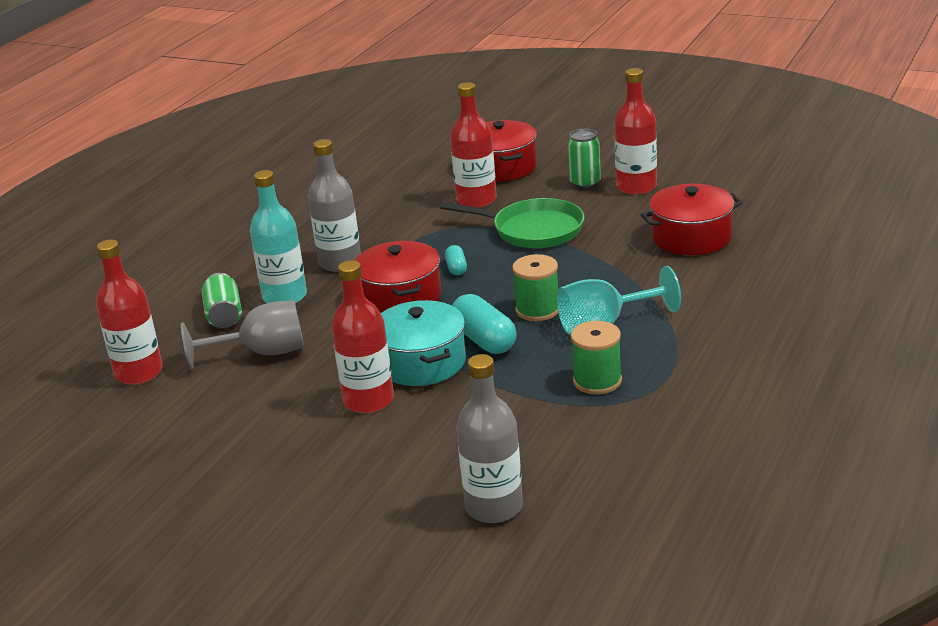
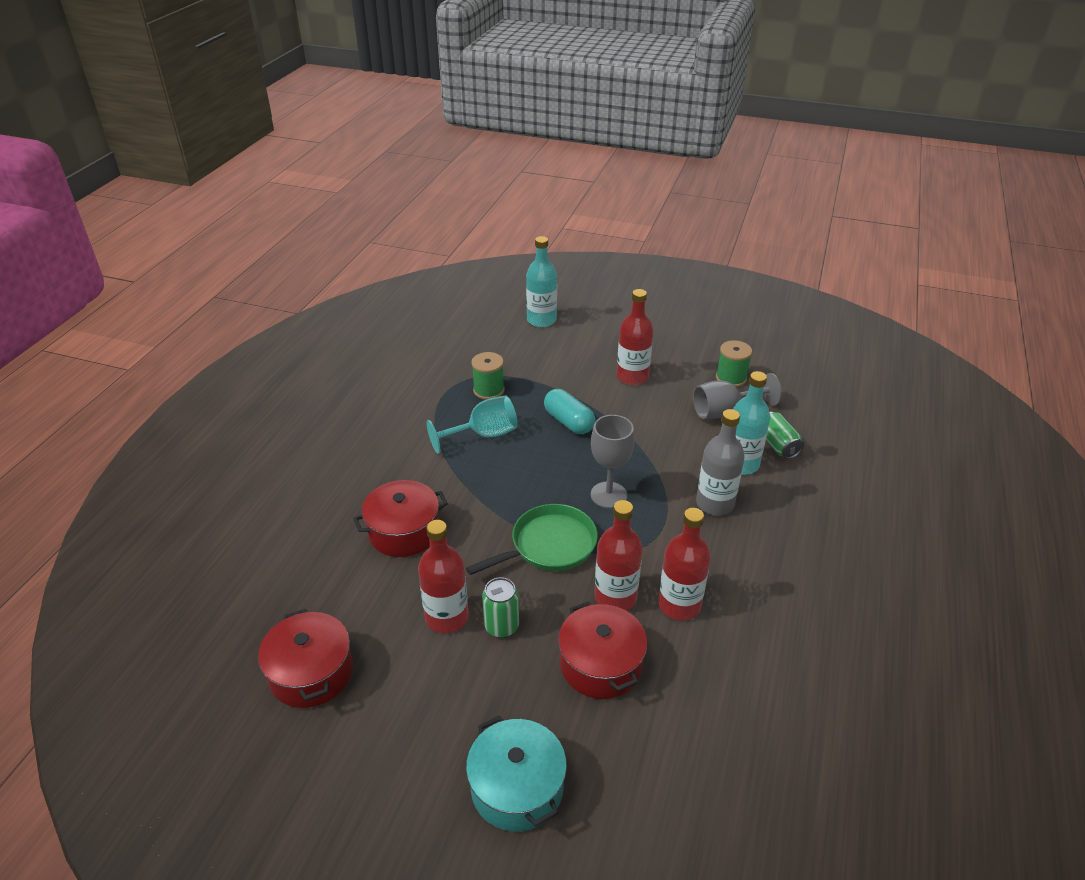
camera: 170 degrees right, 10 degrees up
red bottle [96,239,163,385] -> red bottle moved to [658,508,711,621]
red pot [355,241,441,313] -> red pot moved to [258,609,353,708]
turquoise pot [381,300,466,386] -> turquoise pot moved to [466,715,567,832]
green pan [440,198,584,248] -> green pan turned 135 degrees clockwise [466,504,598,575]
turquoise capsule [445,245,467,275] -> grey goblet [591,415,635,508]
grey bottle [456,354,523,523] -> turquoise bottle [526,236,557,327]
green spool [512,254,558,321] -> green spool moved to [716,340,752,387]

